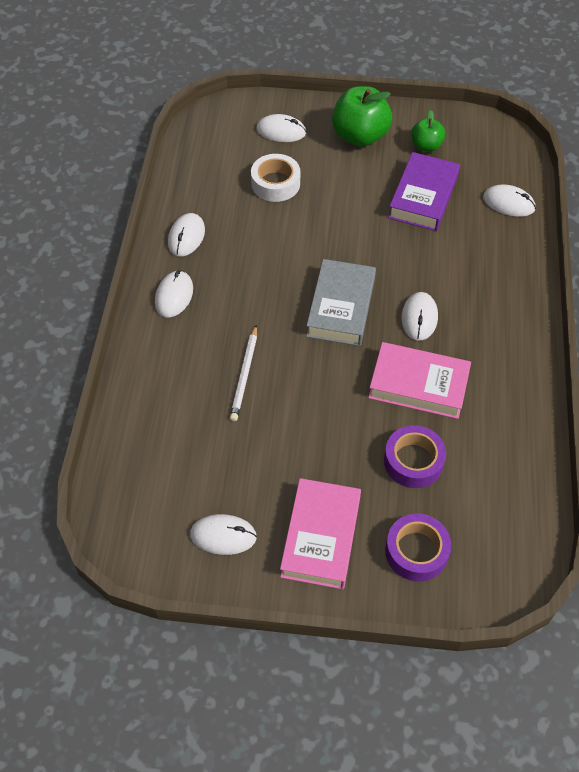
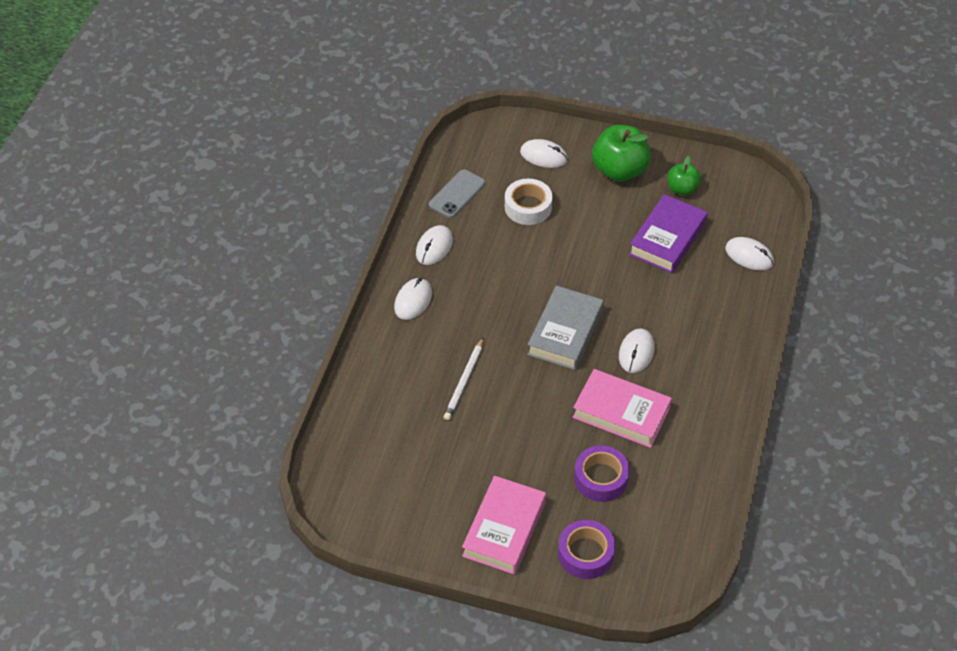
camera: 10 degrees right, 5 degrees down
white mouse [190,514,257,555] -> none
none -> grey phone [429,169,485,218]

